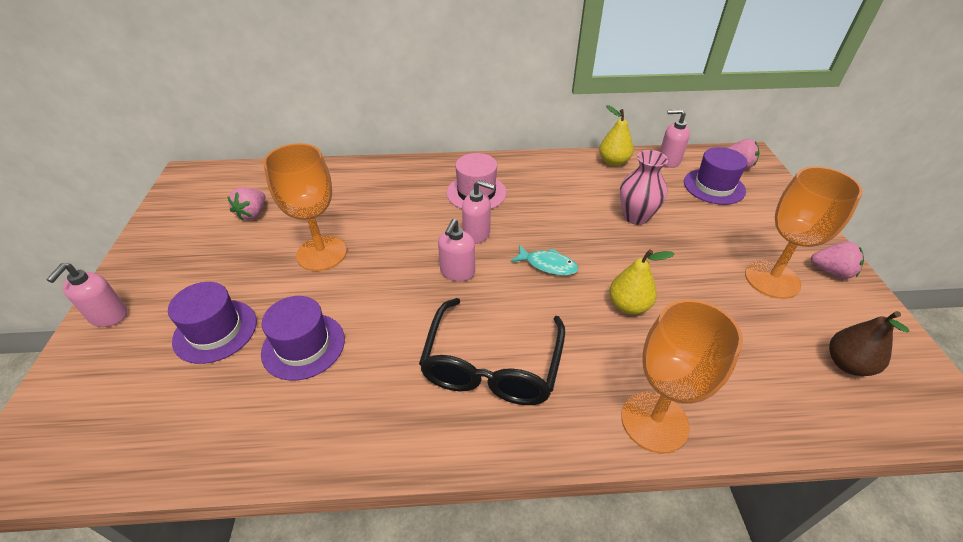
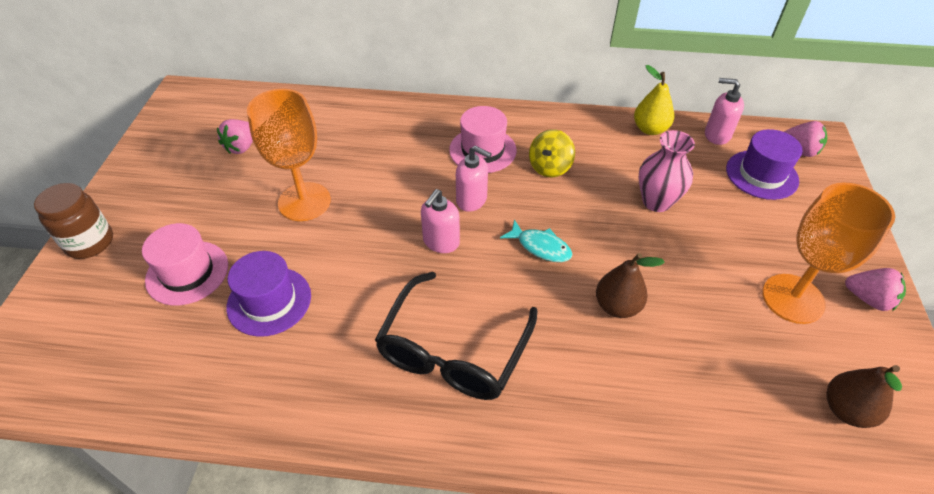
camera: 10 degrees right, 5 degrees up
pink soap dispenser [46,263,128,327] -> brown jar [34,183,113,259]
purple hat [168,282,257,364] -> pink hat [142,223,228,305]
yellow pear [609,249,674,315] -> brown pear [596,253,665,318]
orange goblet [621,299,743,453] -> none
none -> yellow spinning top [529,129,575,177]

